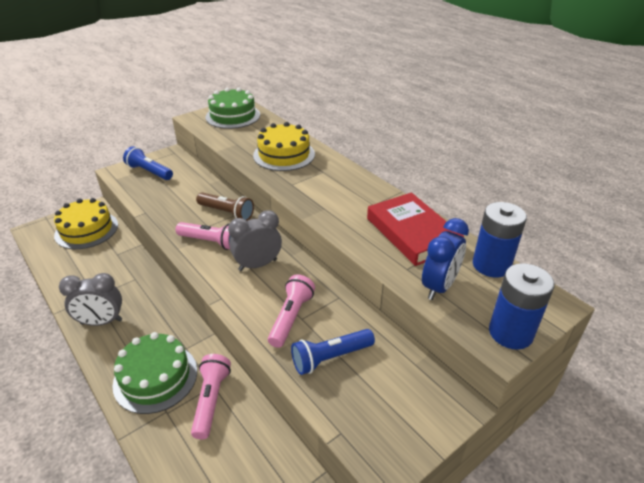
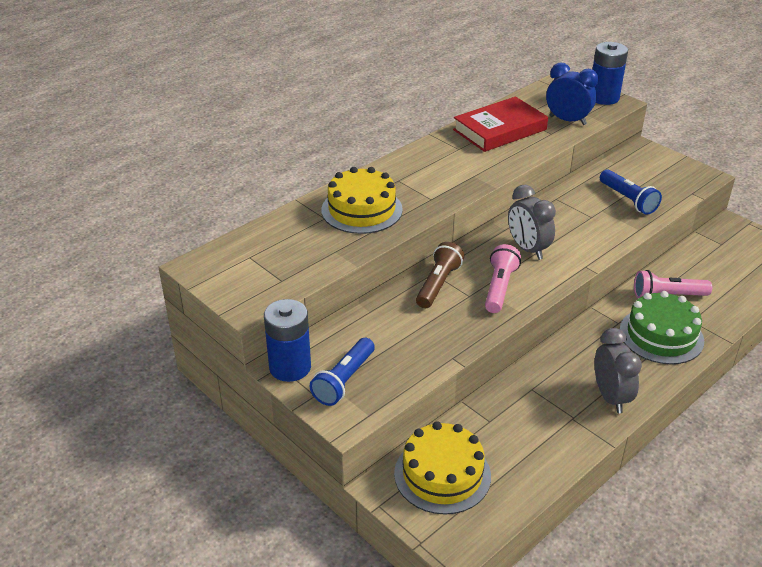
camera: 95 degrees left, 0 degrees up
green cake [205,88,260,129] -> none
pink flashlight [268,275,315,348] -> none
blue battery [473,202,527,278] -> blue battery moved to [264,299,311,382]

